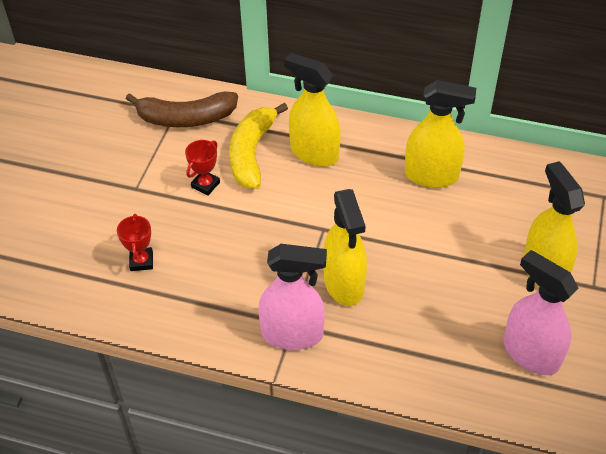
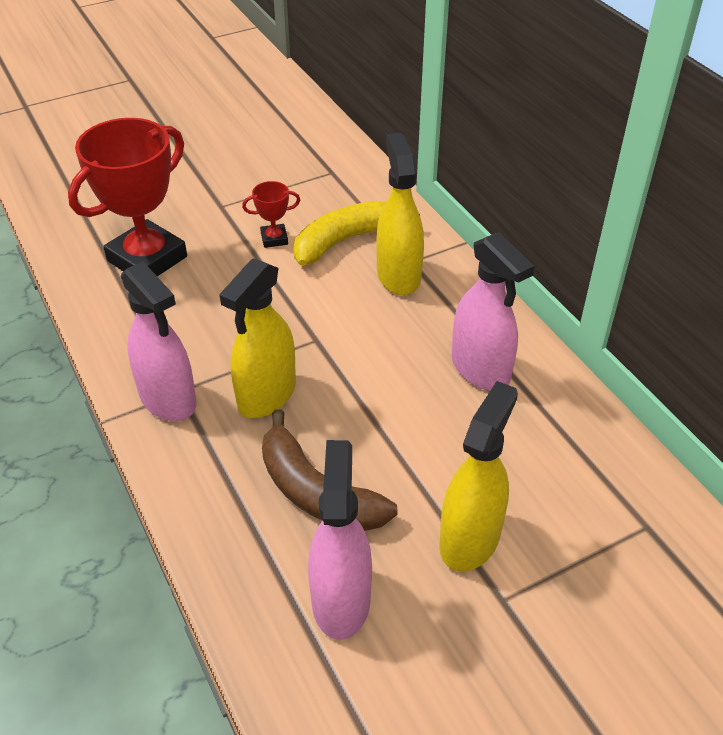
camera: 45 degrees right, 5 degrees down
red trophy [117,214,153,271] -> red trophy [68,118,187,276], size x2.31
brown banana [126,92,238,127] -> brown banana moved to [262,409,398,531]
yellow spray bottle [405,80,476,188] -> pink spray bottle [452,232,534,391]

